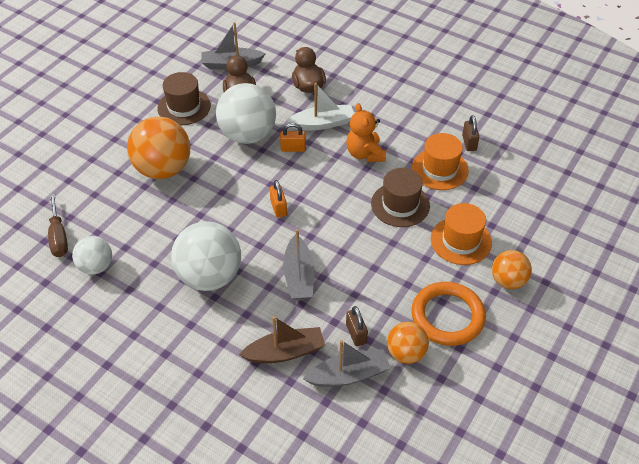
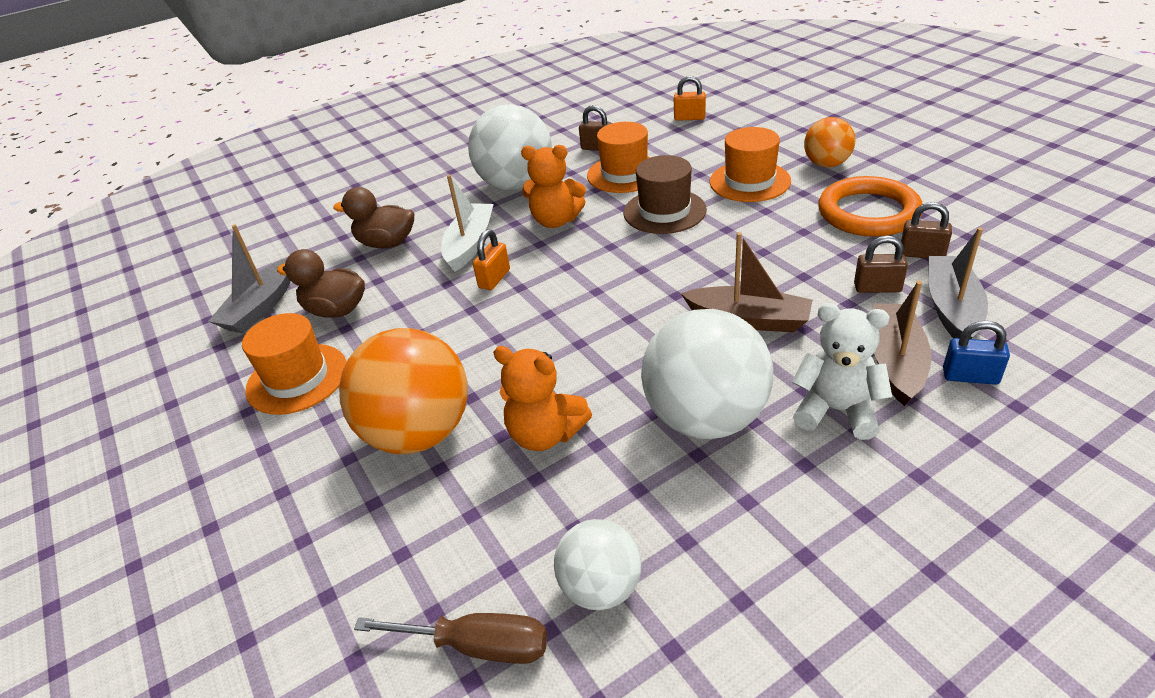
camera: 60 degrees left, 10 degrees down
brown hat [157,72,211,125] -> orange hat [242,313,347,415]
white ball [216,83,276,144] -> white ball moved to [468,104,552,191]
orange padlock [270,180,287,218] -> orange padlock moved to [674,76,706,121]
grey boat [283,229,315,300] -> brown boat [681,232,813,333]
orange ball [387,322,429,364] -> brown padlock [901,202,952,259]
none -> orange teddy bear [493,346,592,451]
none -> white teddy bear [792,303,892,440]
none -> blue padlock [943,321,1010,385]

